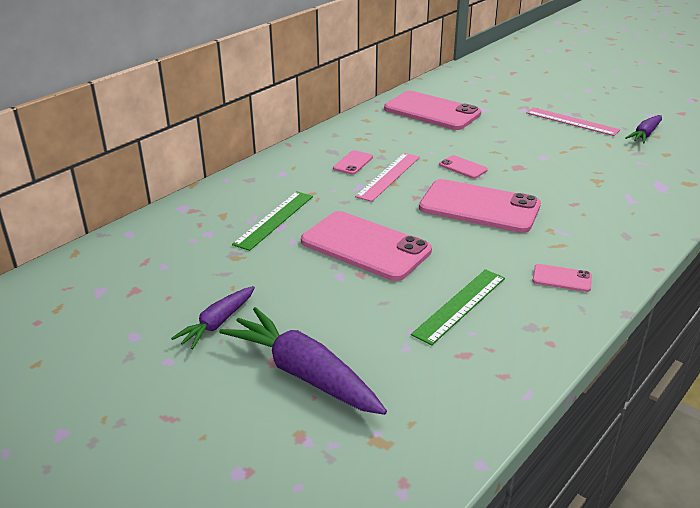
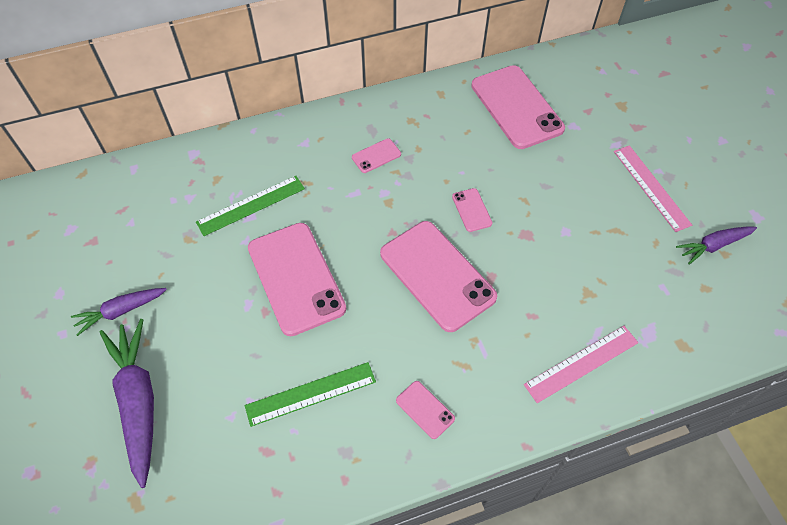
camera: 30 degrees right, 25 degrees up
pink ruler [355,153,420,202] -> pink ruler moved to [524,326,638,403]

